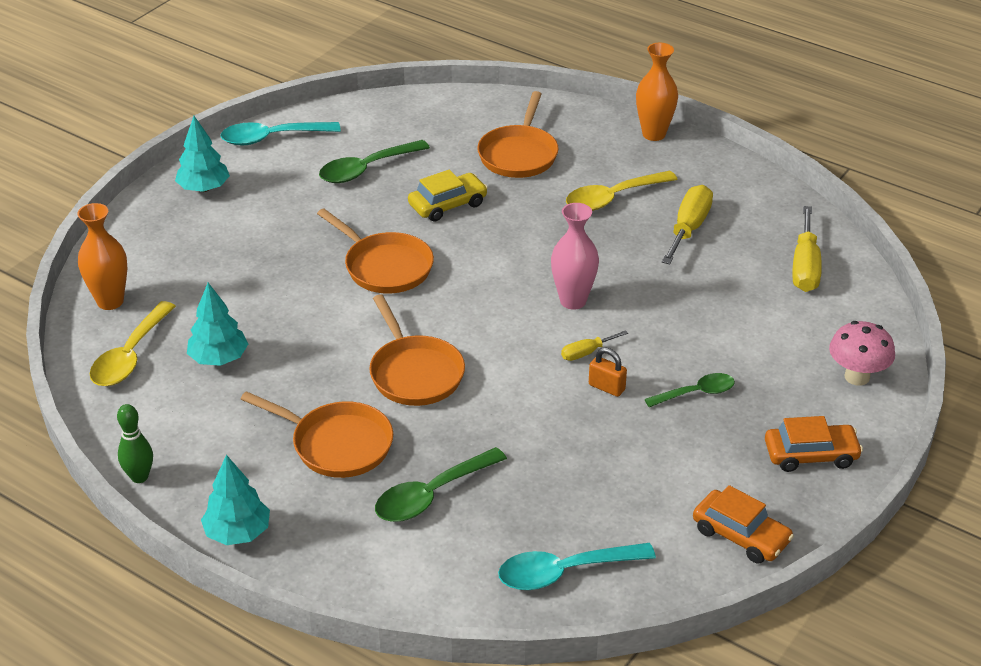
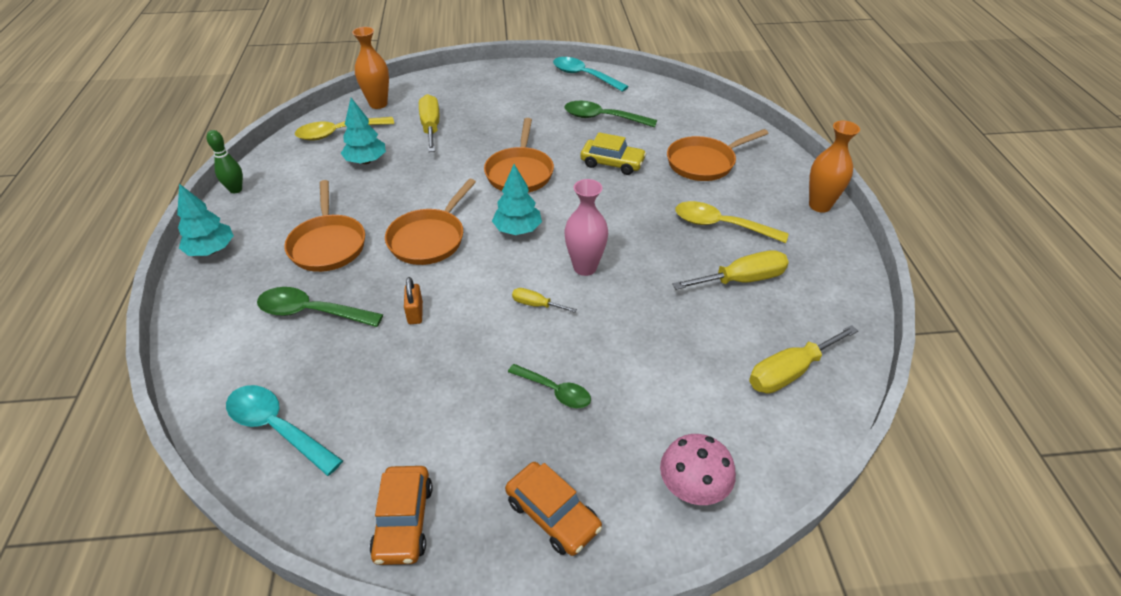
camera: 50 degrees right, 5 degrees up
turquoise tree [175,116,230,192] -> turquoise tree moved to [492,164,542,235]
orange padlock [589,347,627,397] -> orange padlock moved to [404,277,423,324]
none -> yellow screwdriver [419,94,439,152]

